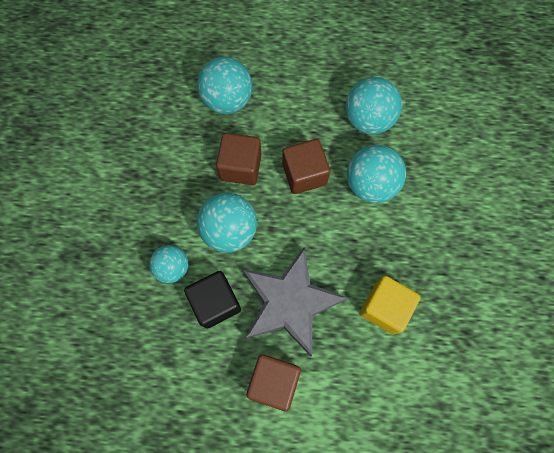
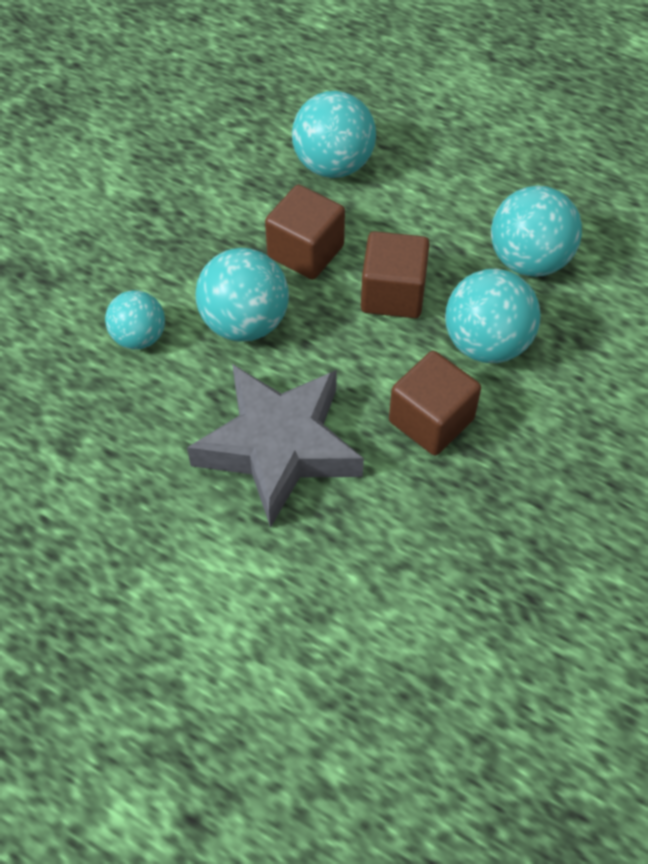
camera: 25 degrees right, 15 degrees down
black cube [184,271,241,329] -> none
brown cube [246,354,301,411] -> brown cube moved to [389,351,481,455]
yellow cube [360,276,421,334] -> none

